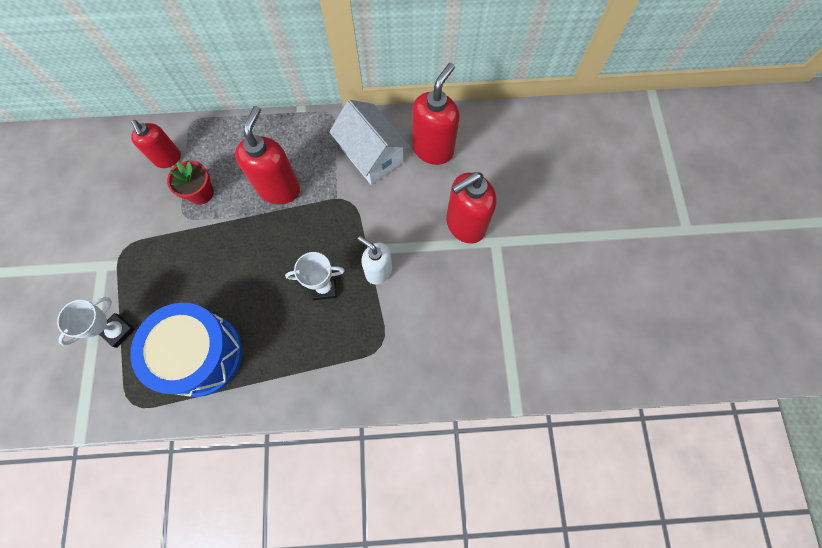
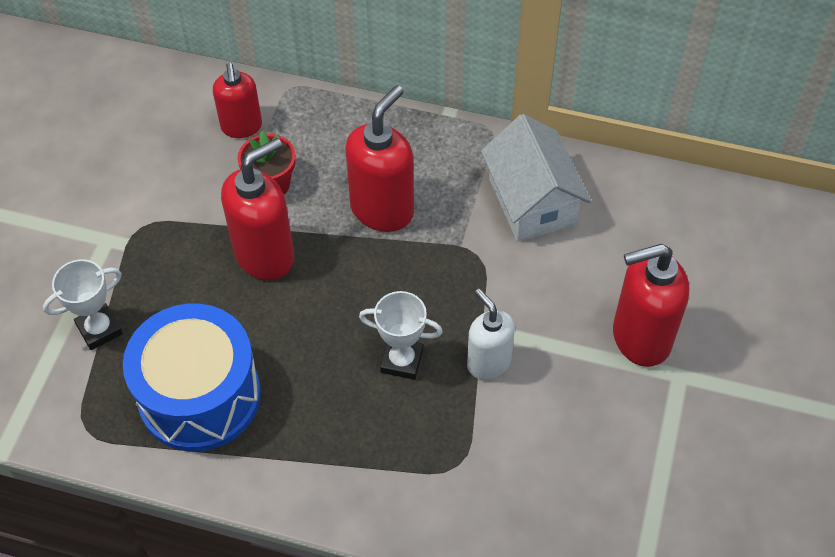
camera: 20 degrees right, 15 degrees down
red soap dispenser [412,63,460,165] -> red soap dispenser moved to [221,138,294,280]

